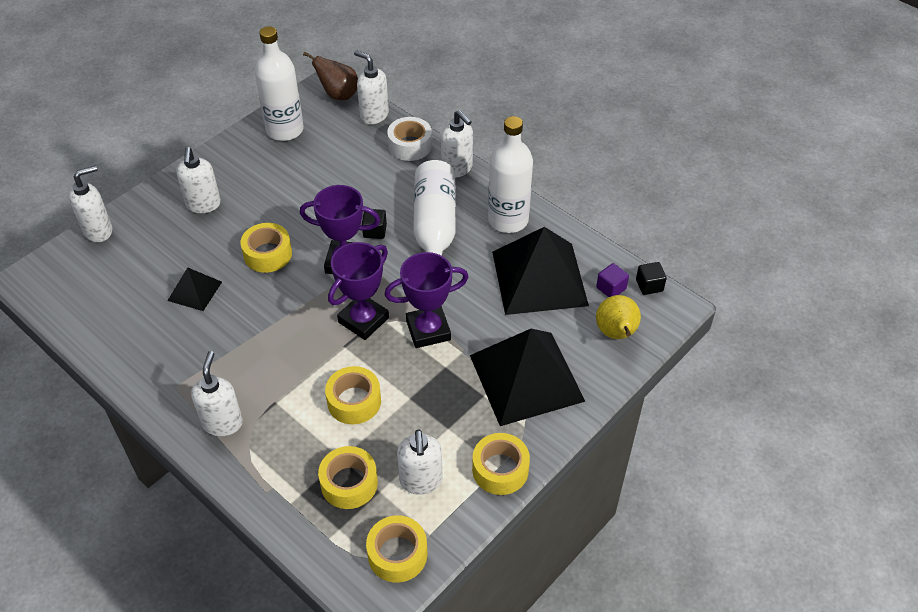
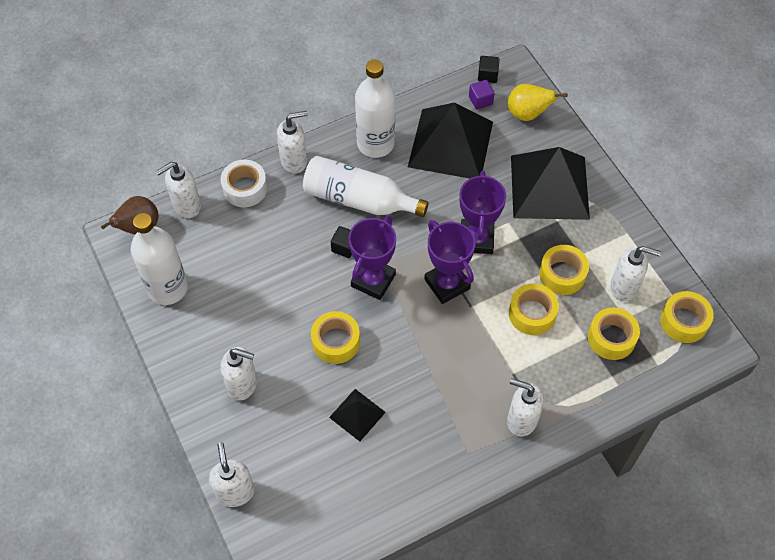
camera: 70 degrees left, 10 degrees up
yellow tape [472,433,530,495] -> yellow tape moved to [539,245,589,295]

